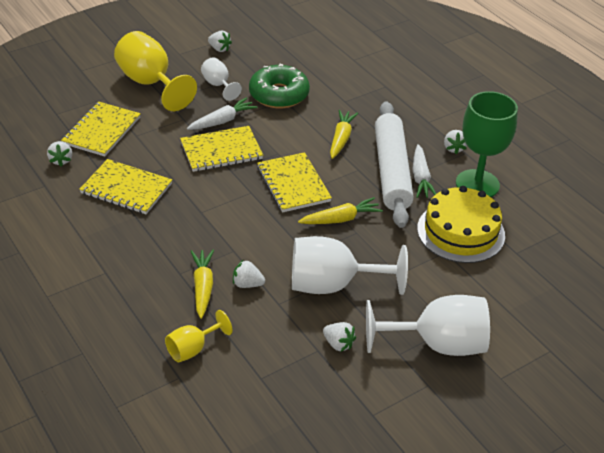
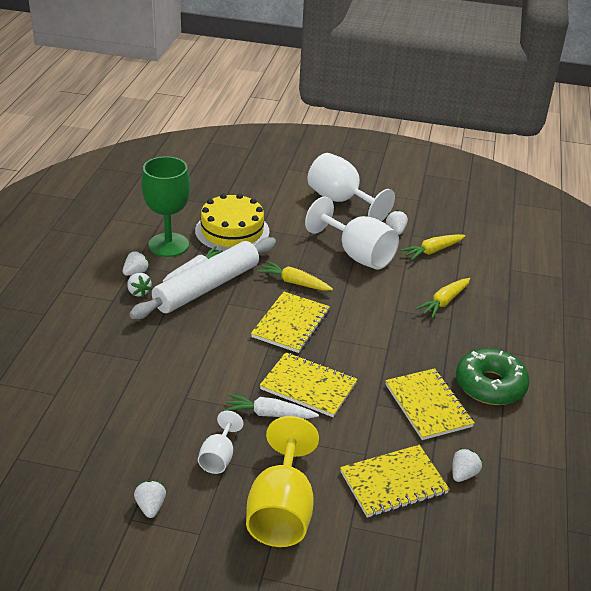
camera: 135 degrees left, 5 degrees down
yellow goblet [165,310,233,362] -> none
white strawberry [233,260,265,288] -> white strawberry moved to [127,273,152,297]
green donut [249,63,310,108] -> green donut moved to [456,348,530,405]
yellow carrot [330,110,358,159] -> yellow carrot moved to [400,234,465,260]

